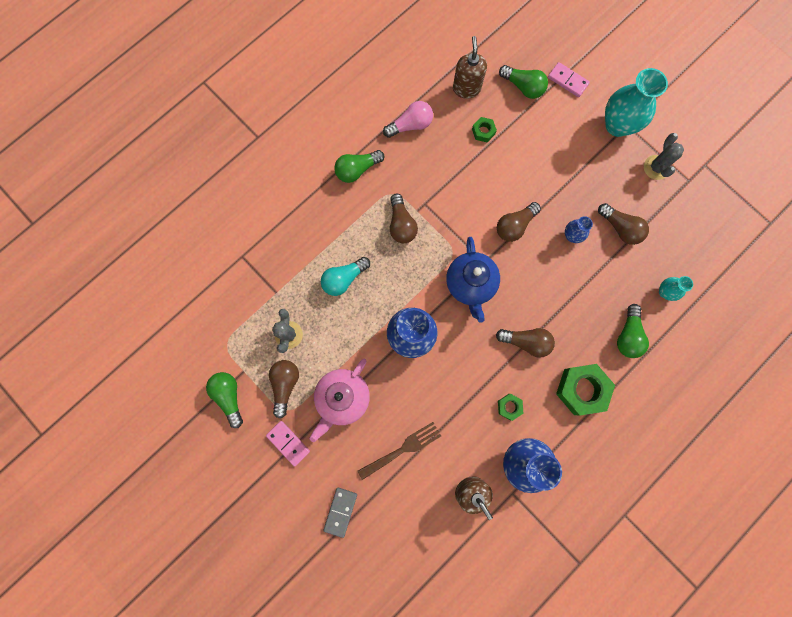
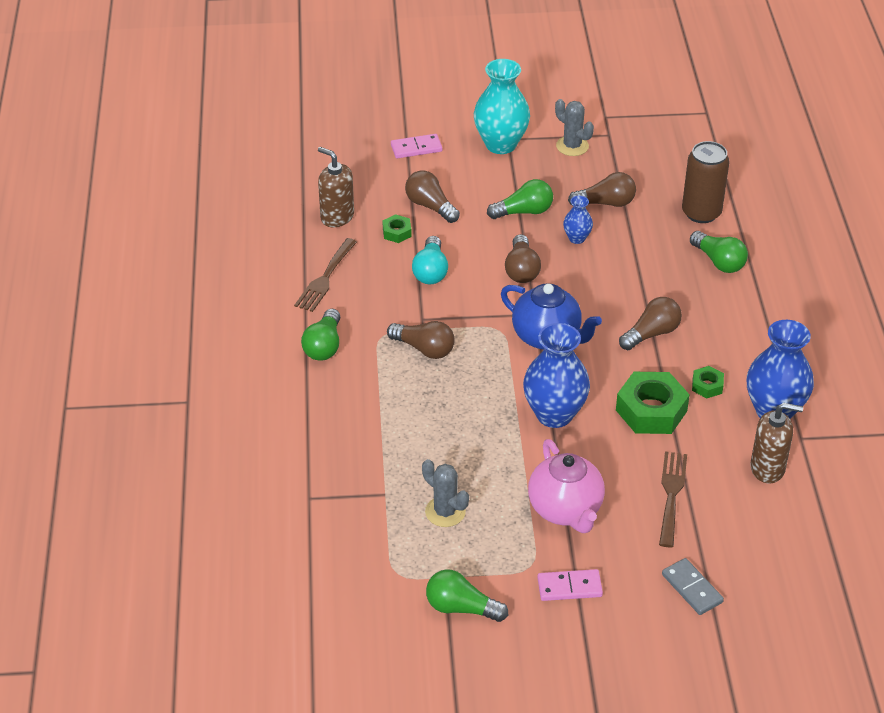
camera: 50 degrees left, 35 degrees down
brown light bulb [269,360,299,418] -> brown light bulb moved to [405,170,460,223]
turquoise light bulb [321,257,370,296] -> turquoise light bulb moved to [412,236,448,284]
pink light bulb [383,101,433,138] -> brown fork [294,238,357,312]
green light bulb [499,65,548,99] -> green light bulb moved to [487,179,553,219]
green nut [556,364,615,416] -> green nut moved to [616,372,690,434]
turquoise vase [659,276,693,301] -> brown can [682,141,730,223]

